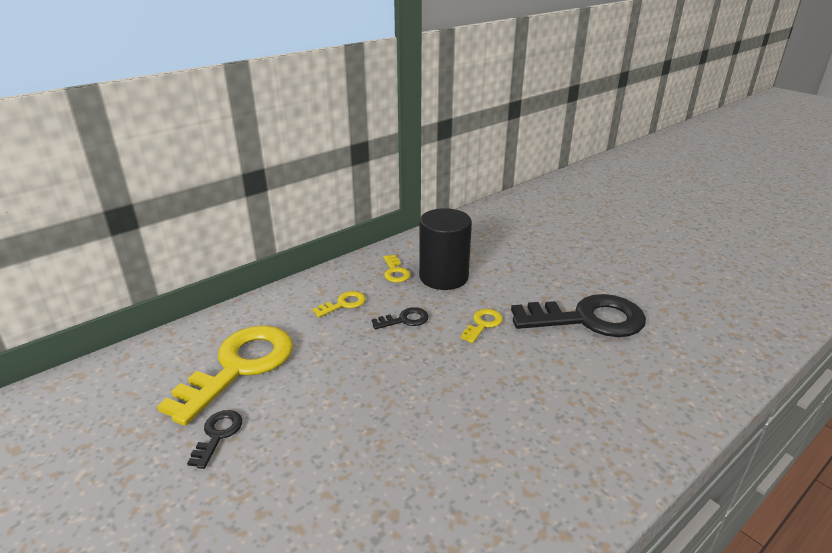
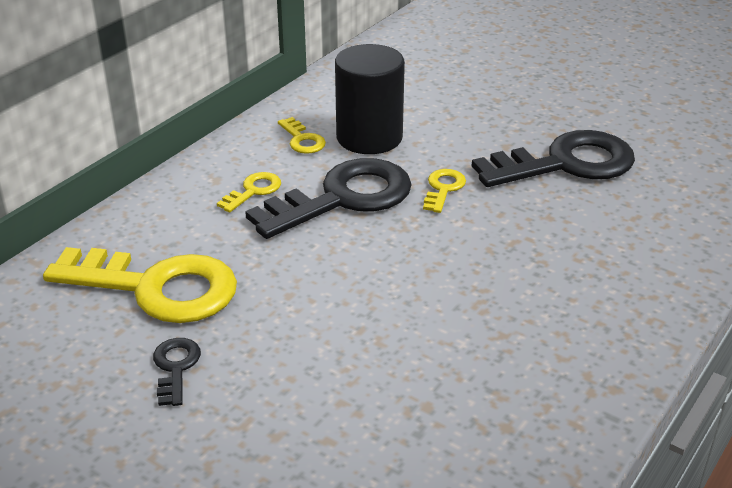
camera: 15 degrees left, 5 degrees up
yellow key [157,325,293,426] -> yellow key turned 90 degrees clockwise [43,247,237,323]
black key [372,307,429,329] -> black key [245,158,412,239], size x2.30

